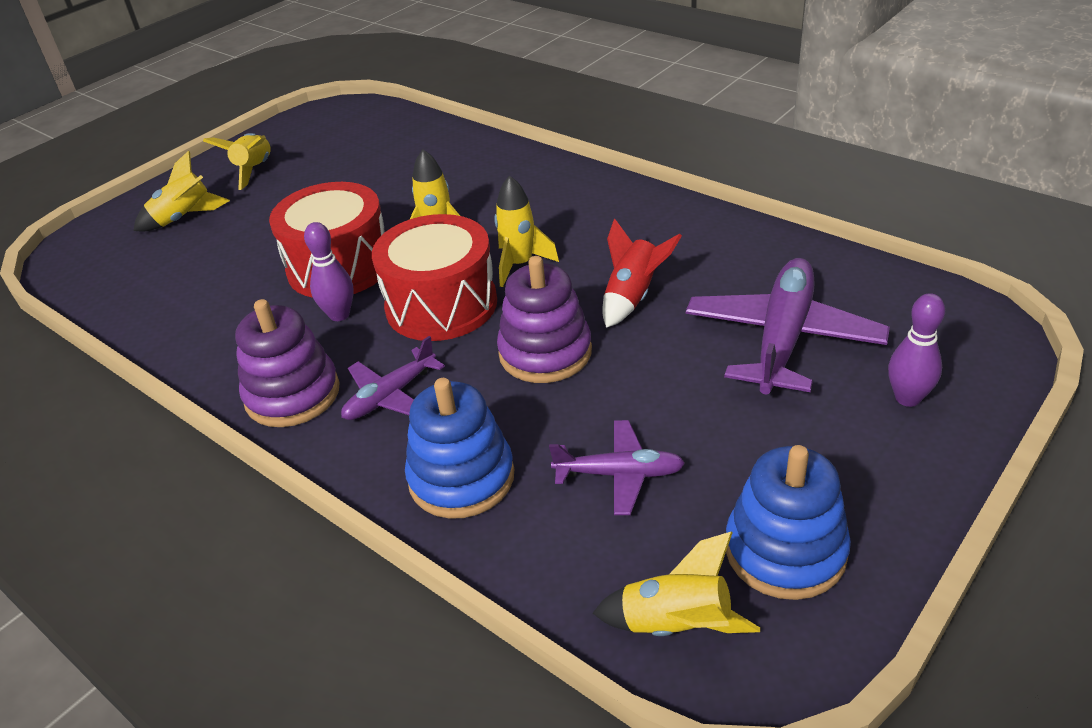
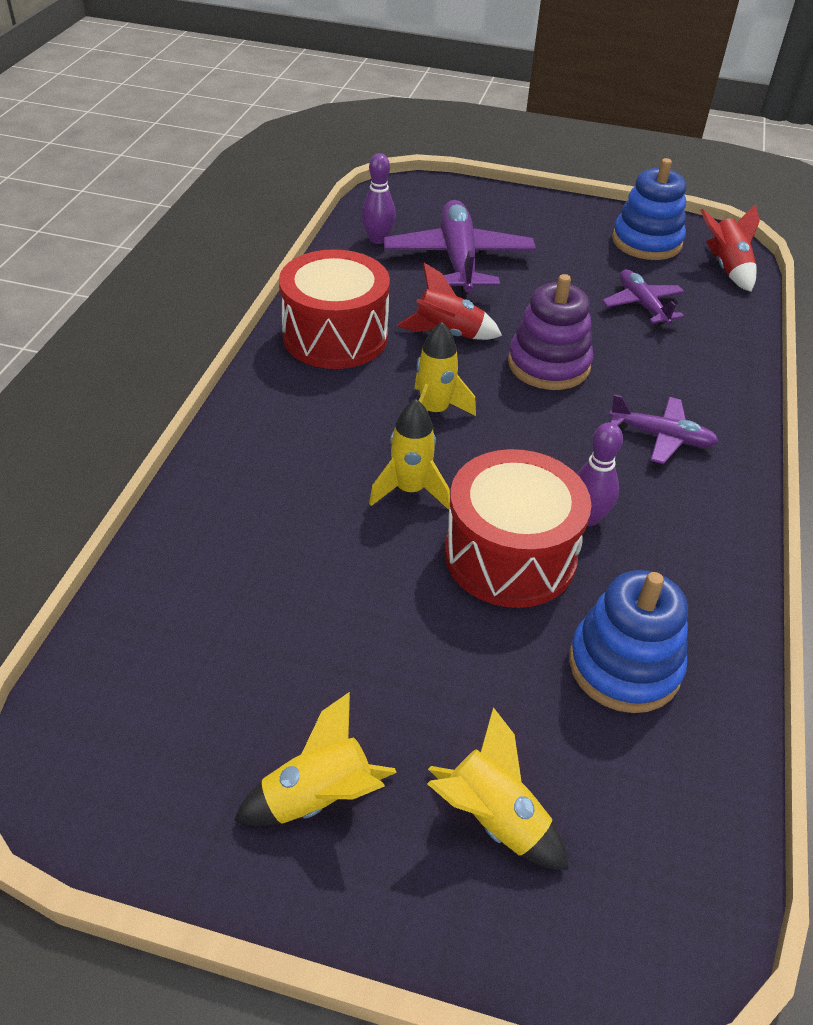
camera: 120 degrees left, 5 degrees up
purple stacking toy [235,299,340,427] -> none
red drum [372,214,497,341] -> red drum moved to [279,249,390,369]
blue stacking toy [405,378,514,519] -> blue stacking toy moved to [569,570,688,713]
yellow rocket [593,532,760,636] -> red rocket [700,204,760,292]
purple plane [686,258,890,394] -> purple plane turned 90 degrees clockwise [384,200,536,294]
purple bowling pin [888,293,945,407] -> purple bowling pin moved to [361,153,396,244]

